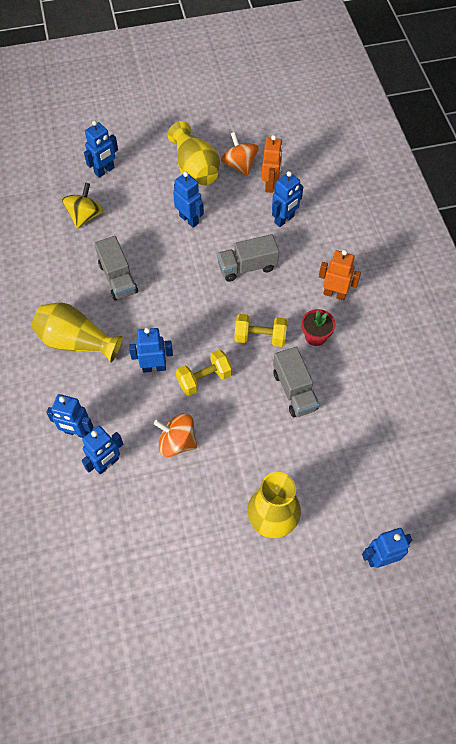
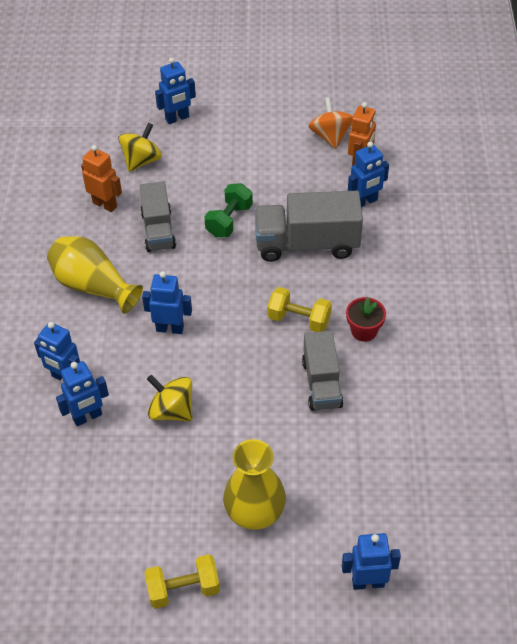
camera: 15 degrees right, 10 degrees down
orange spinning top [154,413,197,457] -> yellow spinning top [147,375,192,421]
yellow vase [168,121,220,185] -> none
blue robot [173,171,204,228] -> none
yellow dumbbell [176,350,232,396] -> yellow dumbbell moved to [144,554,220,609]
grey truck [217,234,279,282] -> grey truck [255,191,363,262], size x1.53
orange robot [319,250,361,300] -> orange robot moved to [81,145,122,212]
none -> green dumbbell [204,183,253,237]

